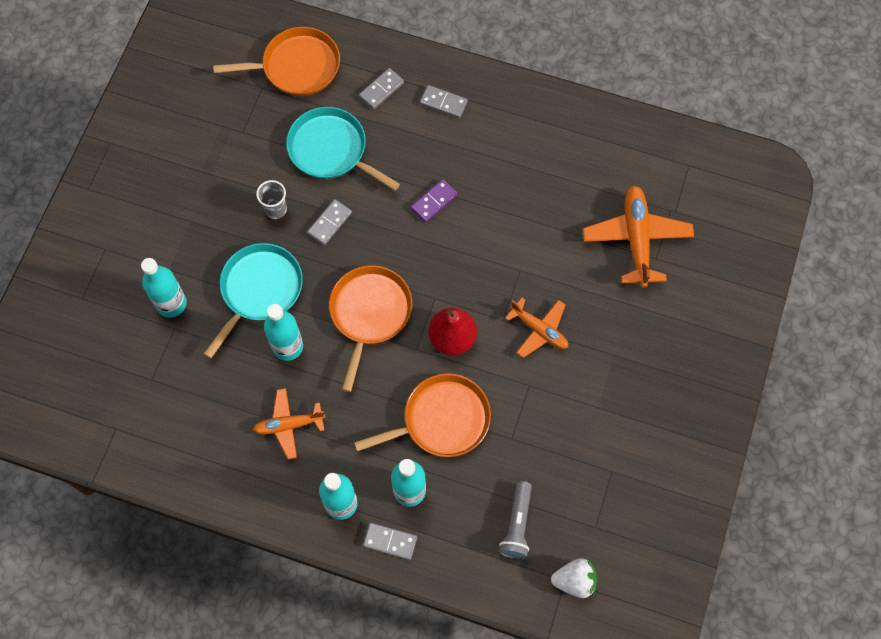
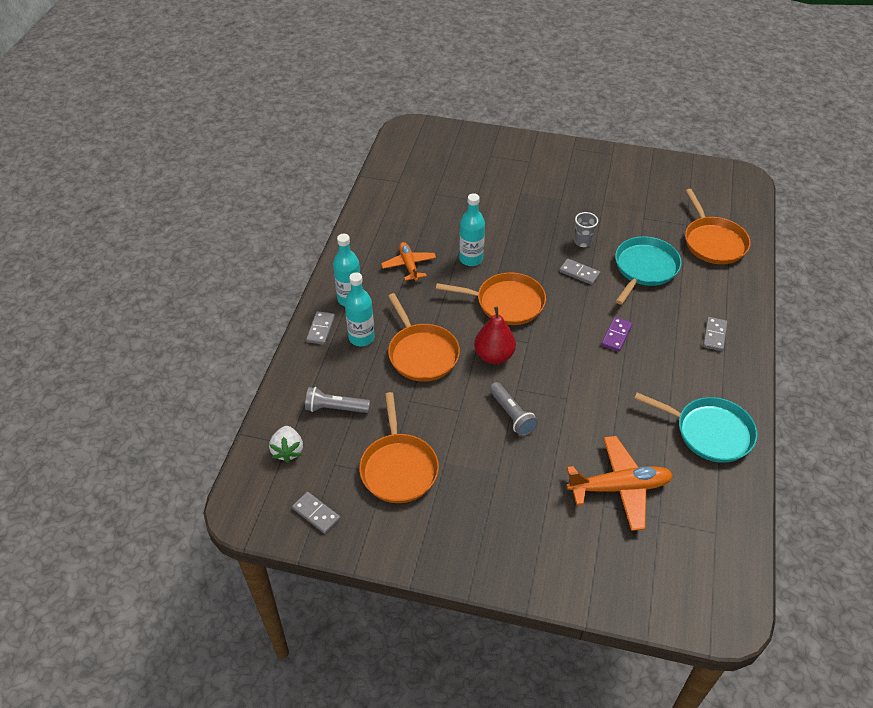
camera: 85 degrees right, 20 degrees down
turquoise bottle [141,258,187,318] -> none
turquoise pan [204,243,303,358] -> turquoise pan moved to [634,392,757,463]
grey domino [359,68,404,110] -> grey domino moved to [292,492,340,534]
purple domino [411,179,458,223] -> purple domino turned 75 degrees clockwise [601,317,632,352]
orange plane [505,298,568,358] -> grey flashlight [489,382,538,436]
none -> orange pan [359,392,439,503]

